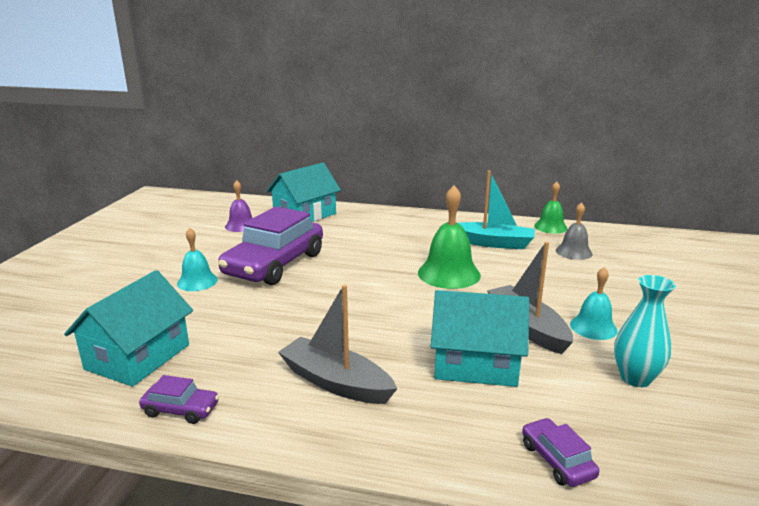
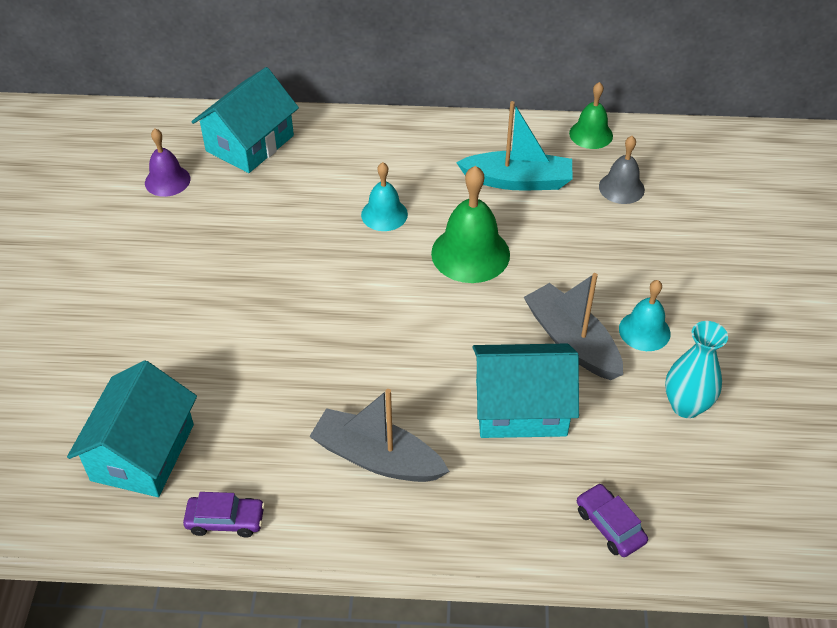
camera: 10 degrees left, 25 degrees up
turquoise bell [177,228,218,291] -> turquoise bell moved to [361,162,408,231]
purple car [218,206,323,285] -> none

